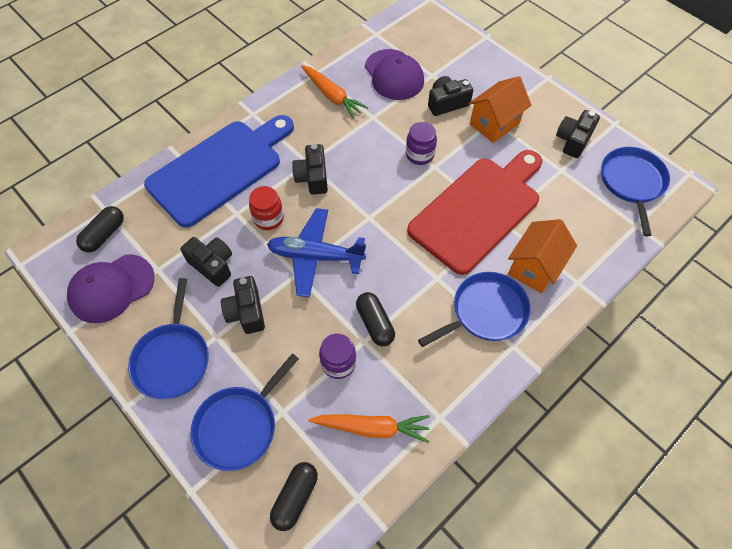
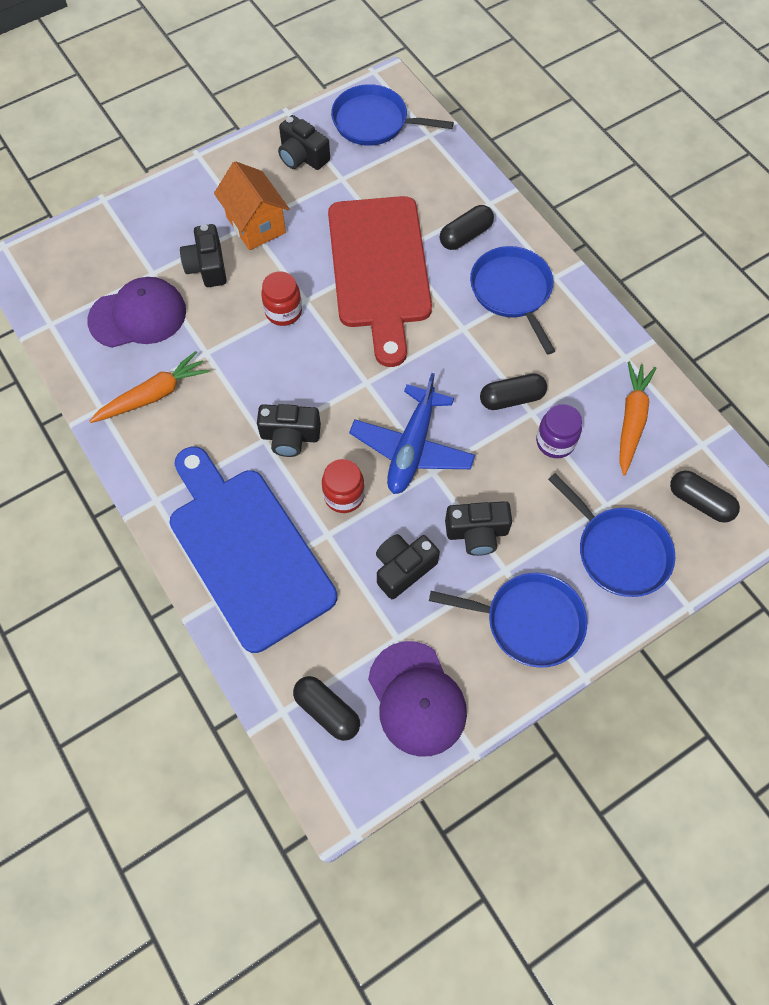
camera: 80 degrees left, 5 degrees up
purple jar [406,122,437,165] -> red jar [261,271,302,326]
red cutting board [407,150,542,275] -> red cutting board turned 150 degrees counterclockwise [328,196,432,367]
orange house [508,219,577,293] -> black capsule [440,205,494,250]

